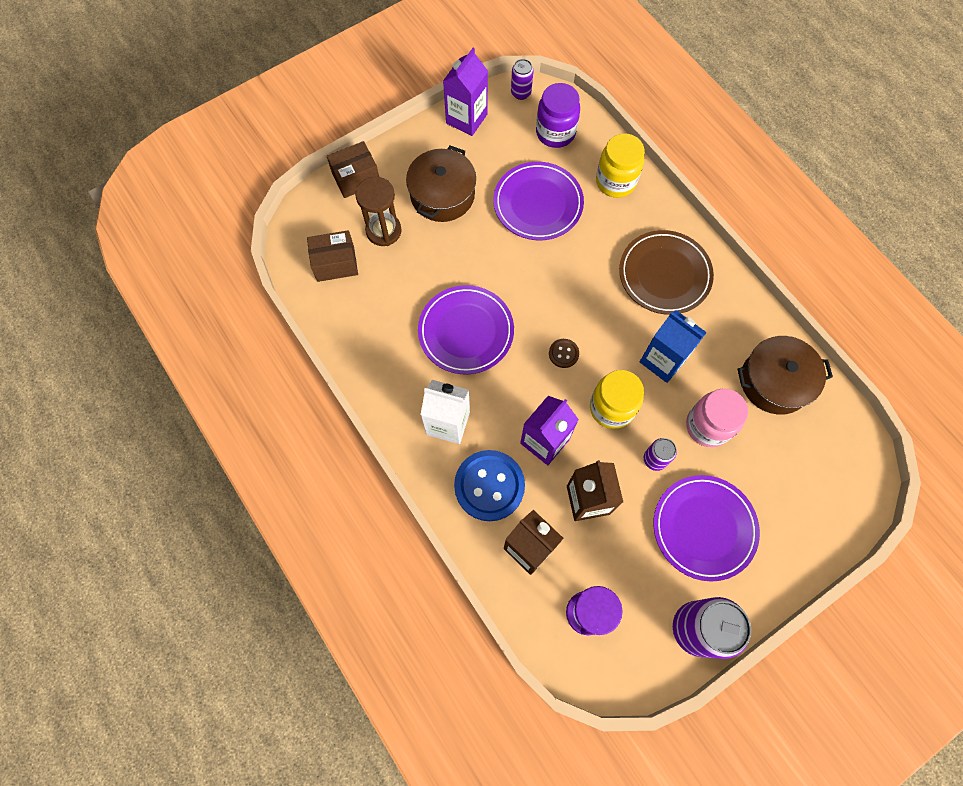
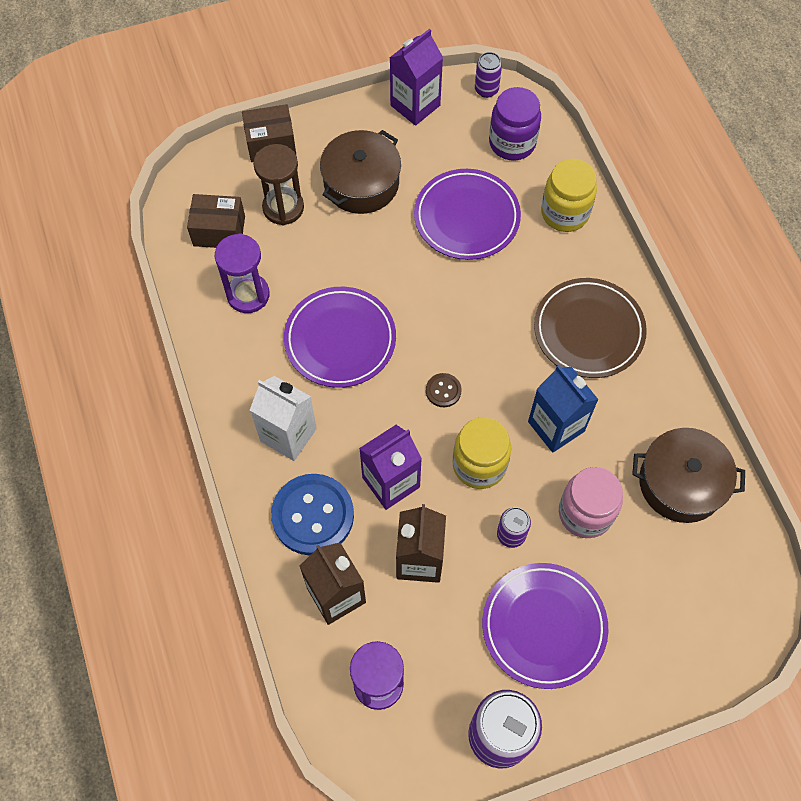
camera: 15 degrees right, 5 degrees down
none -> purple hourglass [215,233,270,313]

